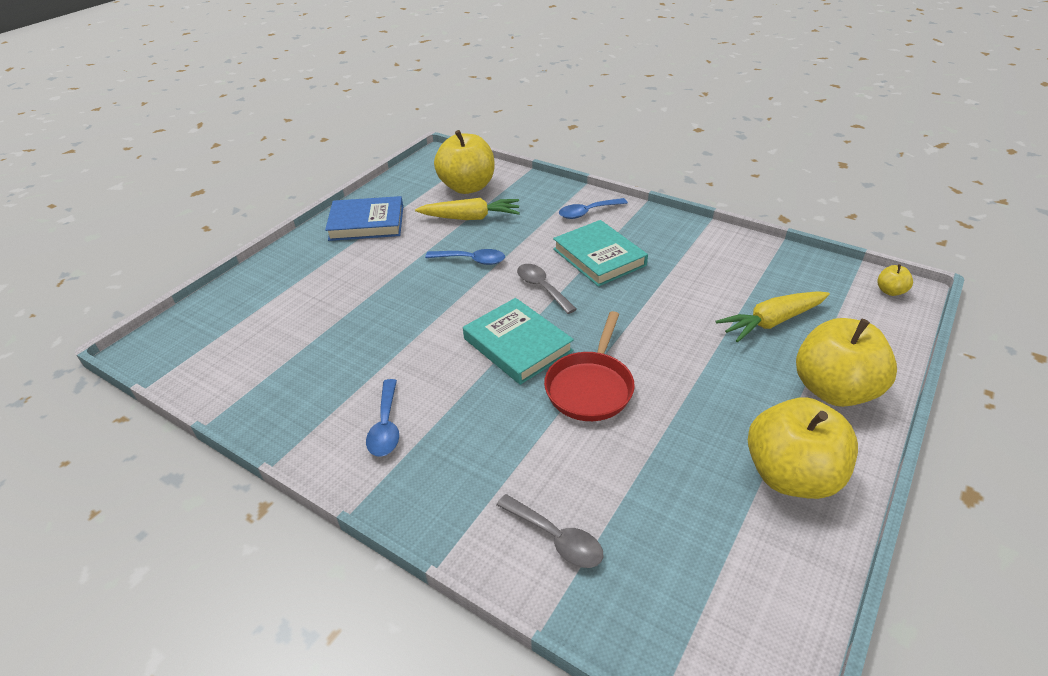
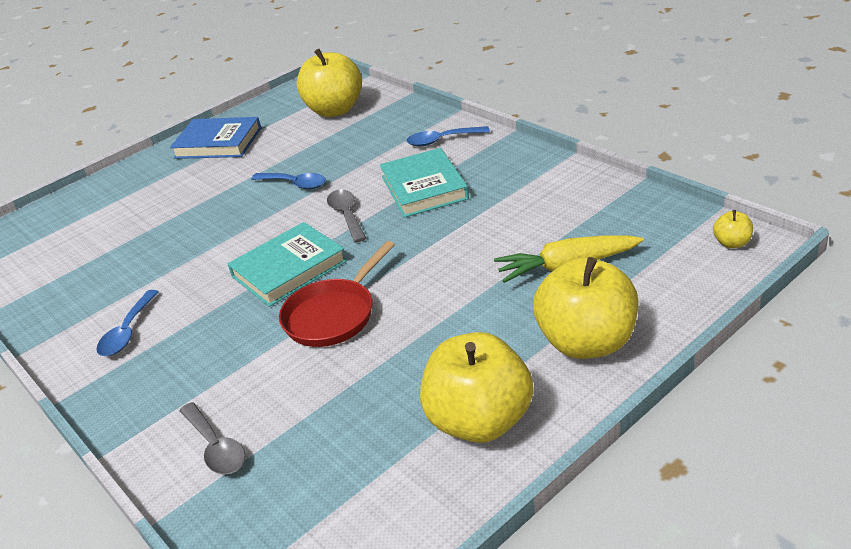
camera: 20 degrees right, 5 degrees down
yellow carrot [415,198,520,220] -> none
turquoise book [463,298,574,385] -> turquoise book turned 75 degrees clockwise [227,222,347,307]

